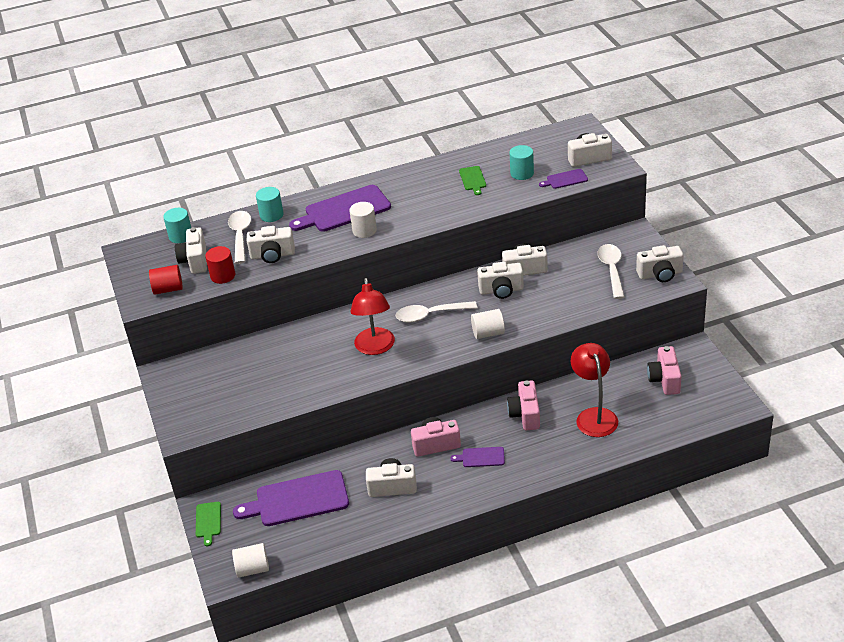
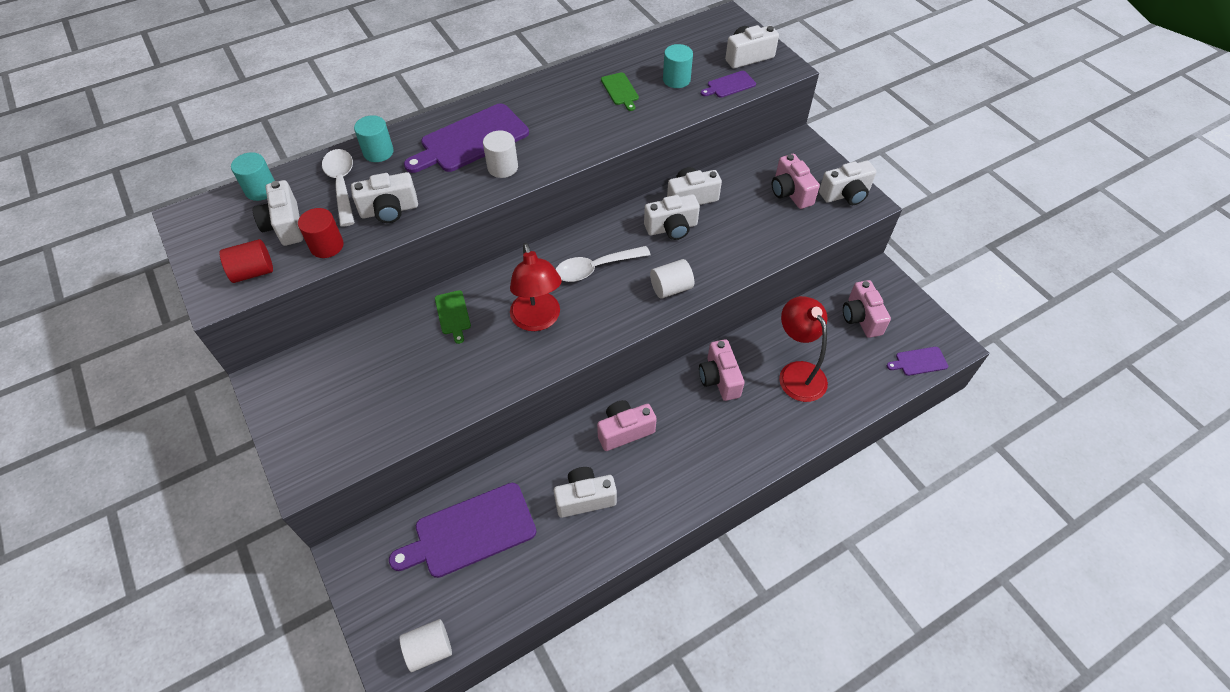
camera: 15 degrees left, 15 degrees up
green cutting board [196,502,221,546] -> green cutting board moved to [435,290,471,344]
purple cutting board [450,447,505,467] -> purple cutting board moved to [887,347,948,376]
white spoon [597,244,625,299] -> pink camera [772,154,820,209]

